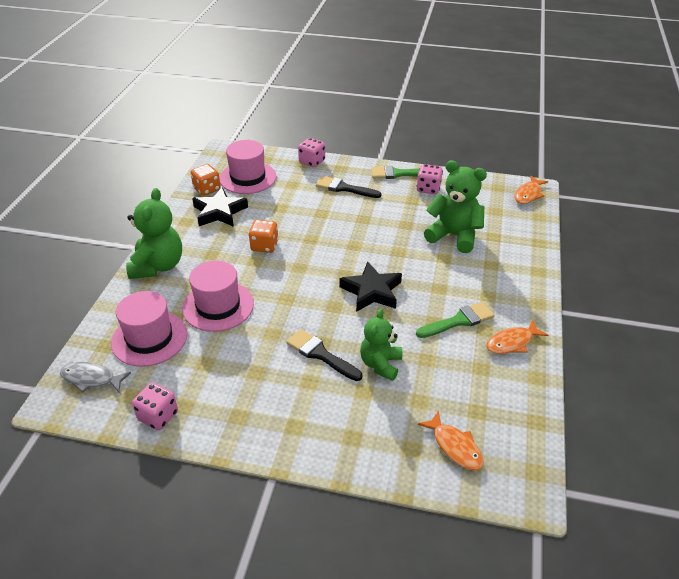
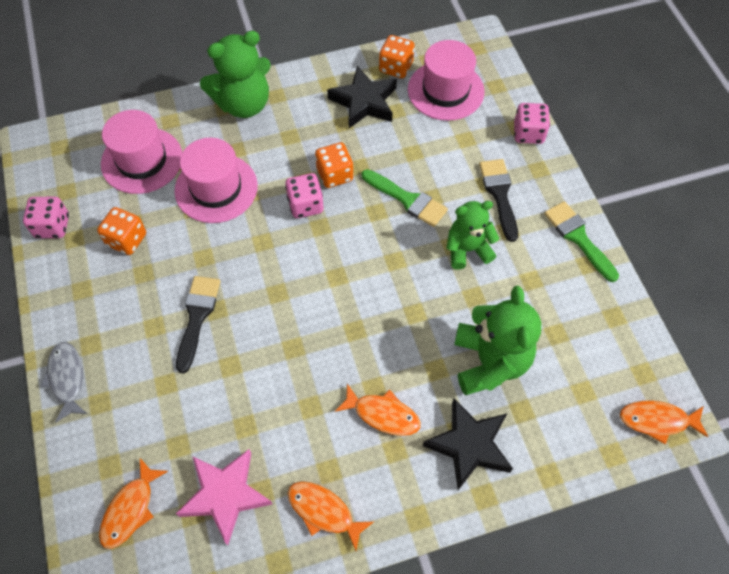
camera: 60 degrees right, 20 degrees up
grey fish [60,362,131,393] -> grey fish moved to [41,342,87,423]
black star [340,261,402,312] -> black star moved to [423,398,513,490]
green teddy bear [360,309,402,381] -> green teddy bear moved to [446,201,500,270]
pink dice [416,164,443,194] -> pink dice moved to [285,173,324,218]
green brush [416,302,494,338] -> green brush moved to [362,169,448,227]
none -> orange dice [97,207,146,255]
none -> pink star [176,449,272,545]
none -> orange fish [335,384,421,436]

